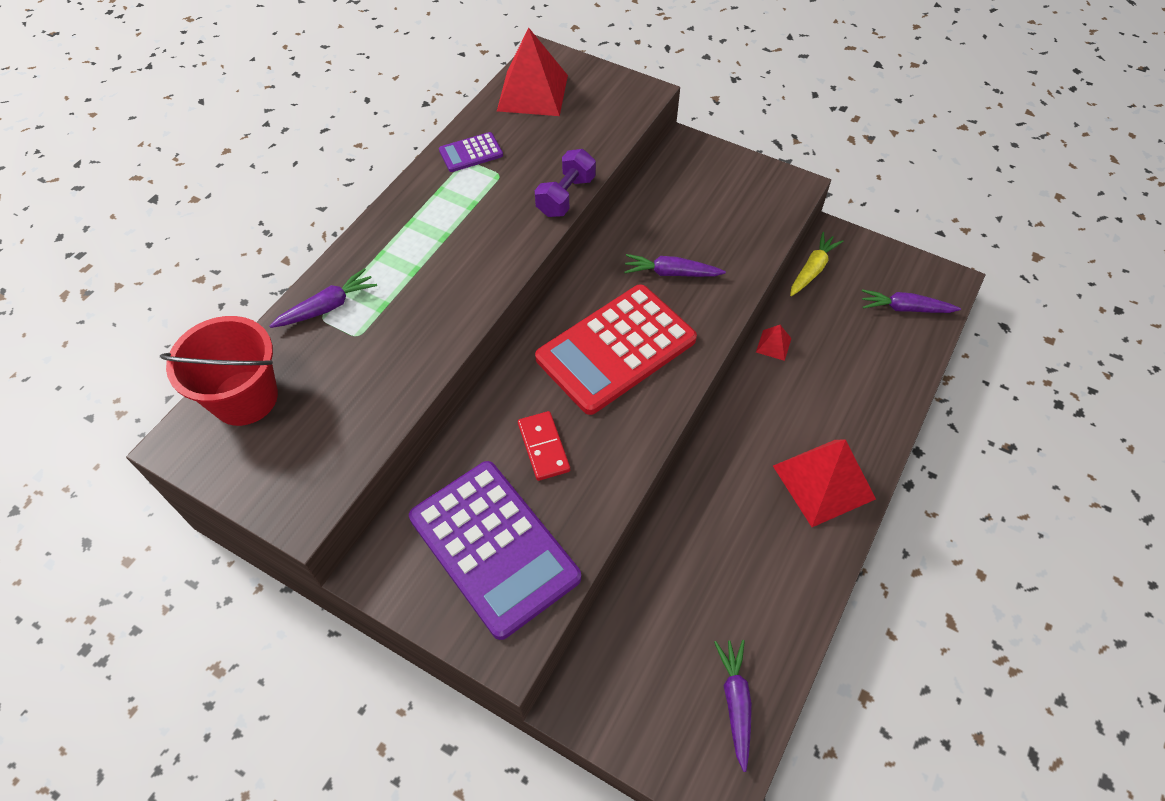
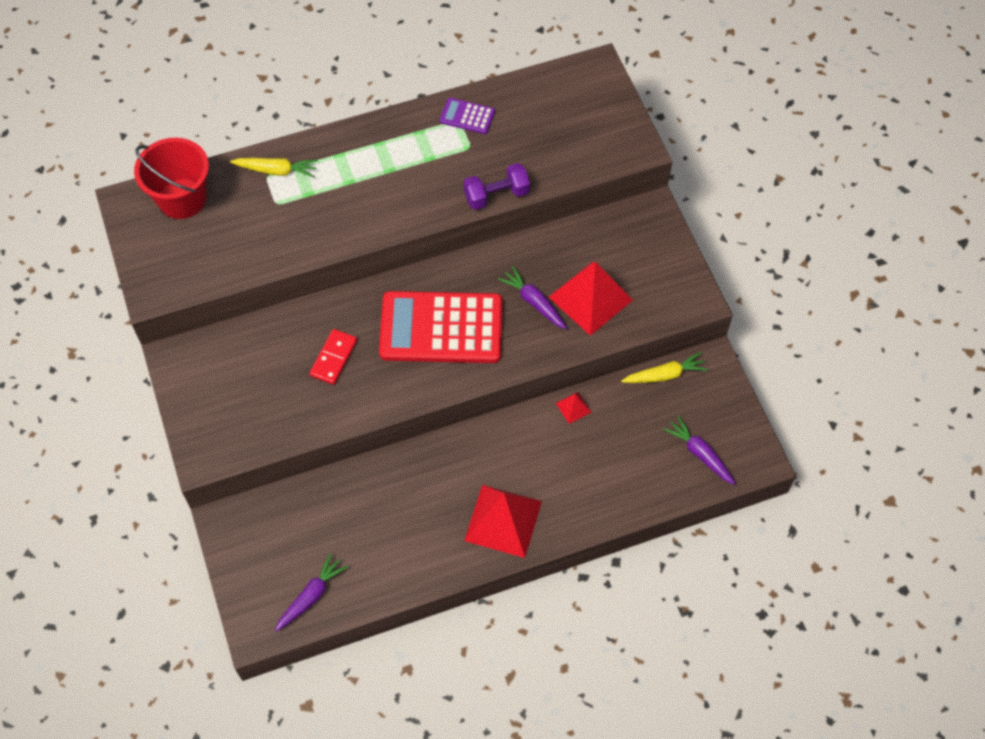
camera: 40 degrees right, 5 degrees up
purple carrot [270,268,377,328] -> yellow carrot [230,158,318,178]
purple calculator [409,461,581,640] -> none
red pyramid [497,28,568,116] -> red pyramid moved to [549,262,633,336]

